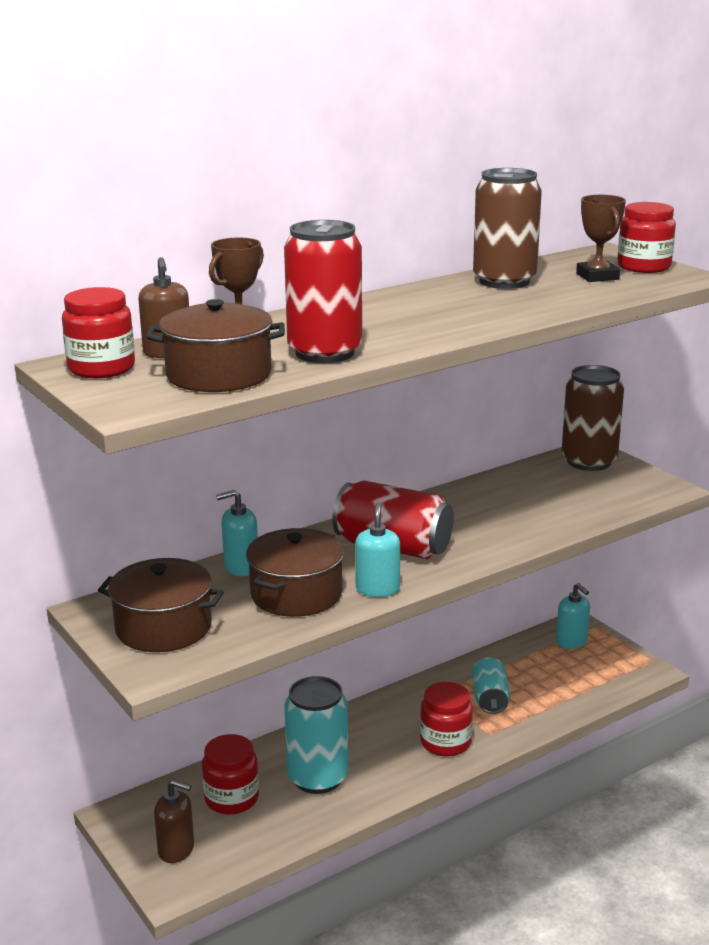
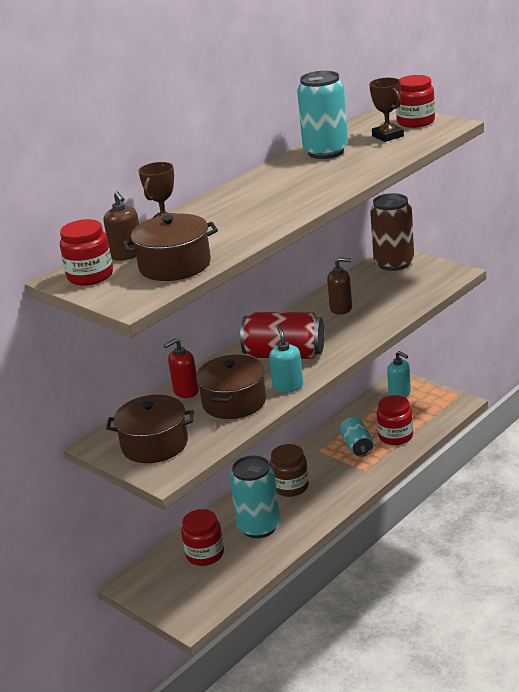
camera: 10 degrees left, 5 degrees up
brown soap dispenser [154,780,194,863] -> brown soap dispenser moved to [327,258,352,314]
turquoise soap dispenser [216,490,258,576] -> red soap dispenser [164,338,199,398]
red can [284,220,362,363] -> none
red jar [420,682,473,757] -> red jar moved to [377,395,413,445]
brown can [473,168,542,289] -> turquoise can [297,71,348,159]
none -> brown jar [270,444,309,497]

